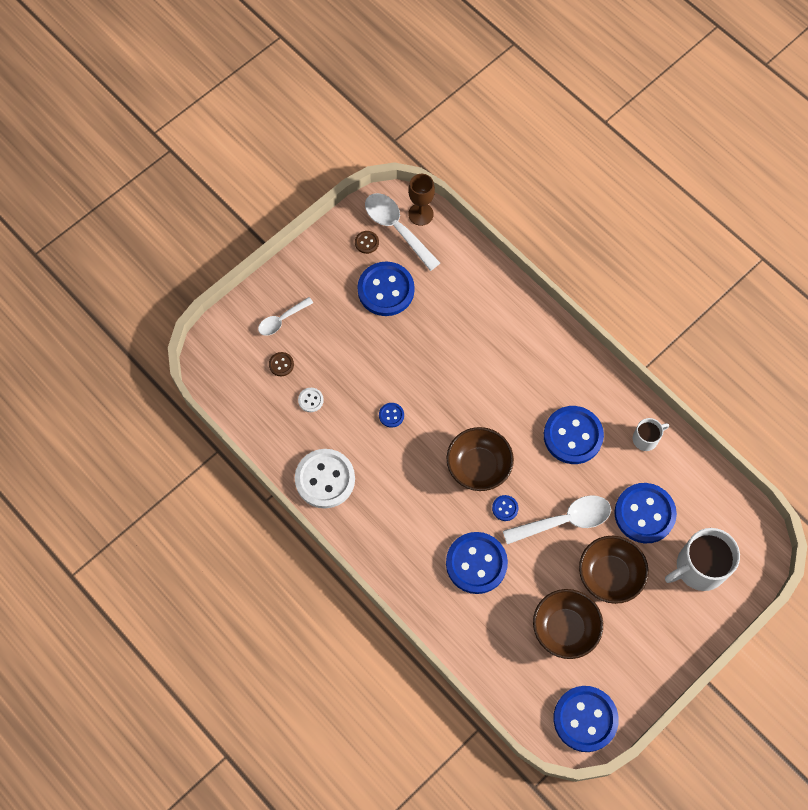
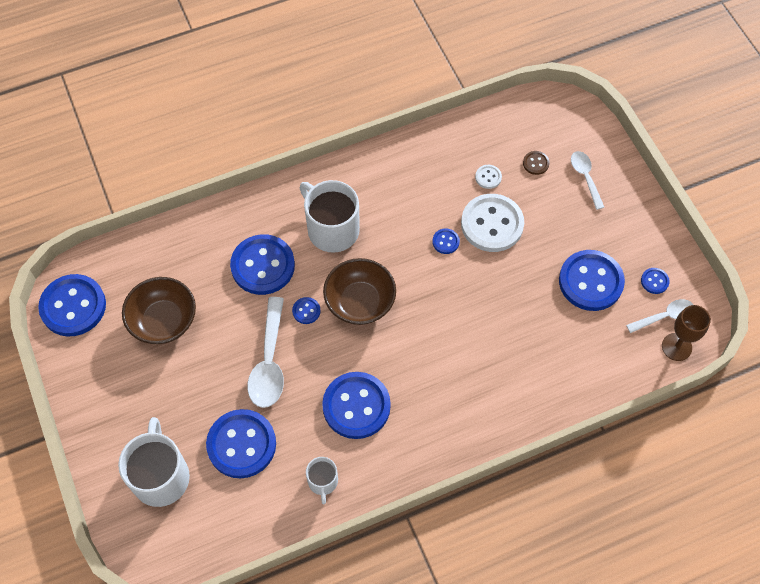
camera: 110 degrees right, 5 degrees down
white button [295,449,355,508] -> white button moved to [461,194,524,252]
brown button [355,231,379,254] -> blue button [641,268,670,294]
white spoon [365,193,440,271] -> white spoon [626,299,693,333], size x0.60
brown bowl [579,536,649,604] -> none
none -> white mug [300,180,360,253]

